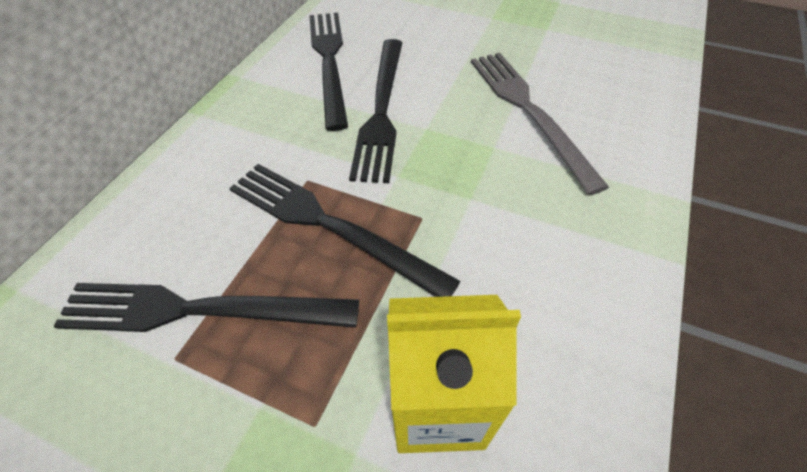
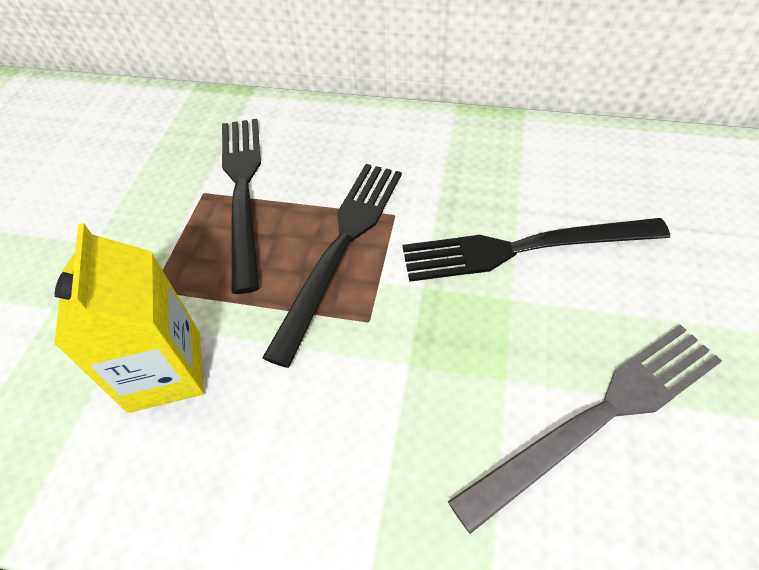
camera: 80 degrees right, 0 degrees up
black fork [309,13,348,131] -> none

